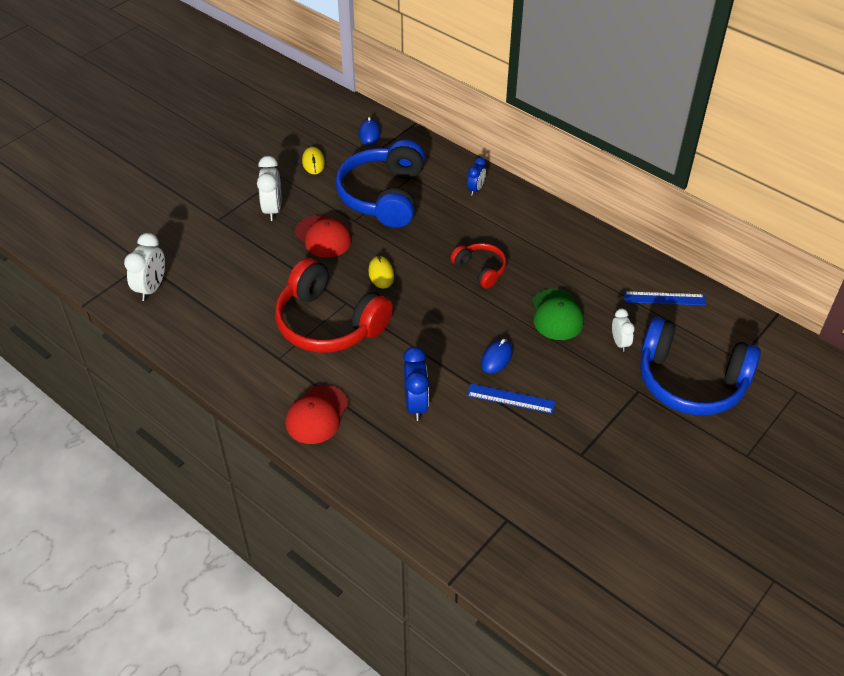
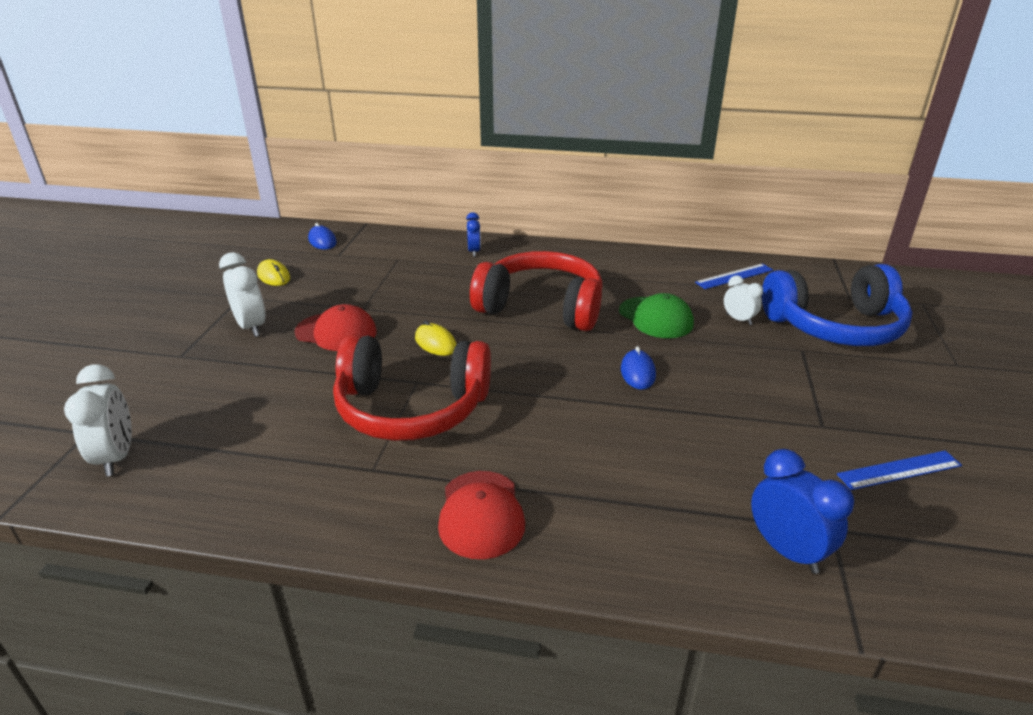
camera: 30 degrees left, 15 degrees down
blue headphones [335,140,425,228] -> none
blue clock [403,347,429,421] -> blue clock moved to [751,449,854,574]
red headphones [451,243,507,289] -> red headphones [470,251,603,331], size x1.98
blue ruler [467,384,555,414] -> blue ruler moved to [837,451,962,490]

